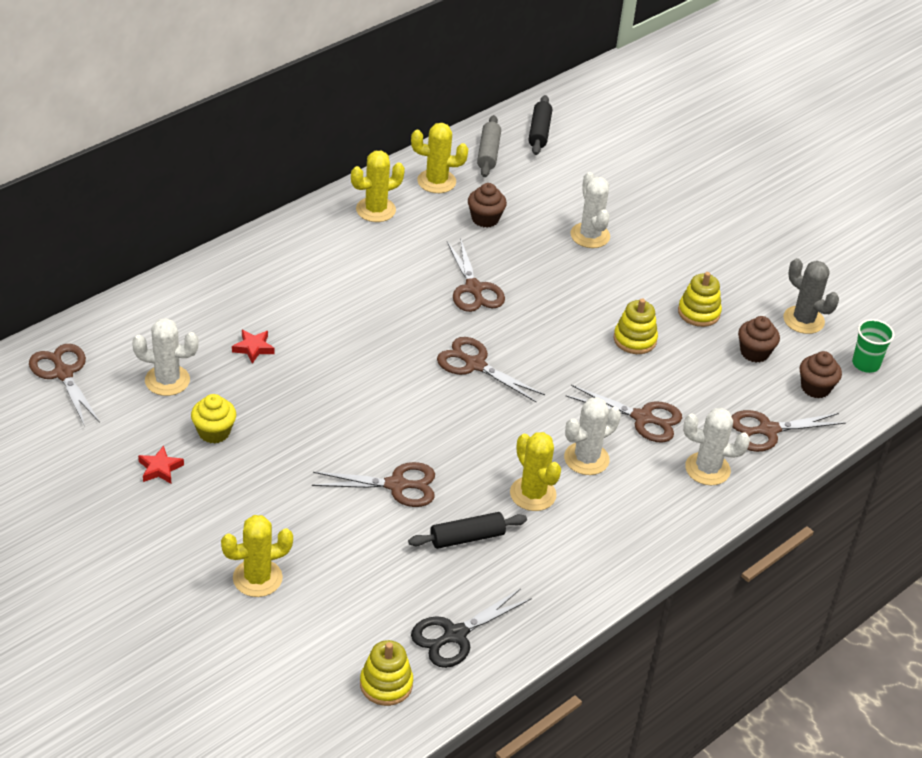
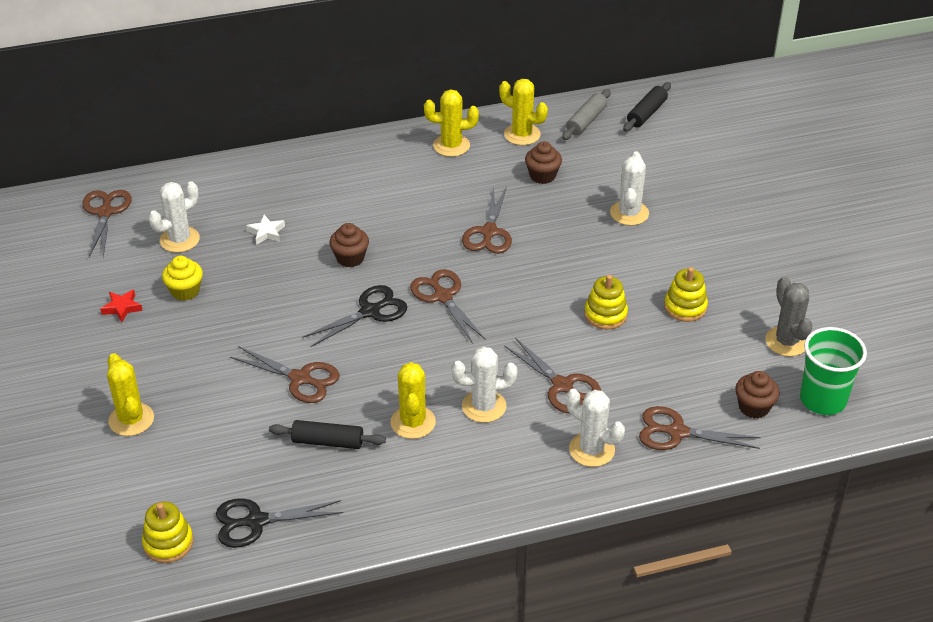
camera: 30 degrees right, 0 degrees up
white cactus [132,318,199,396] -> white cactus turned 75 degrees counterclockwise [148,181,200,253]
yellow cactus [221,515,293,597] -> yellow cactus turned 60 degrees clockwise [107,353,154,436]
red star [232,330,275,364] -> white star [246,215,285,245]
brown cupcake [738,316,780,362] -> brown cupcake moved to [329,223,369,267]
green cup [852,319,895,373] -> green cup [800,327,867,415], size x1.58
none -> black scissors [302,285,407,347]

